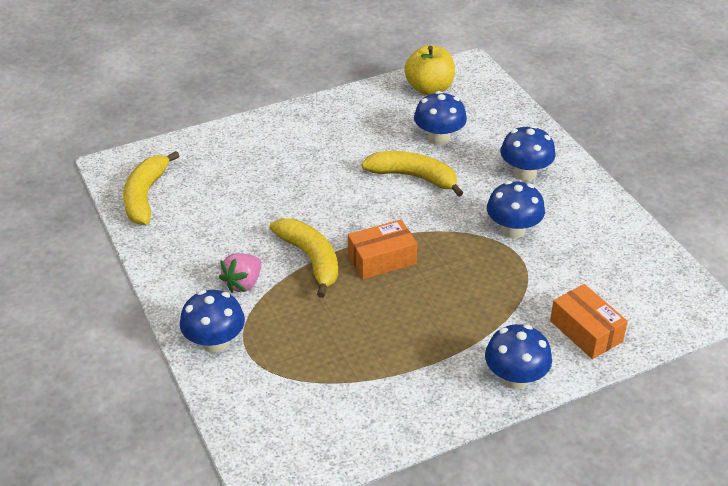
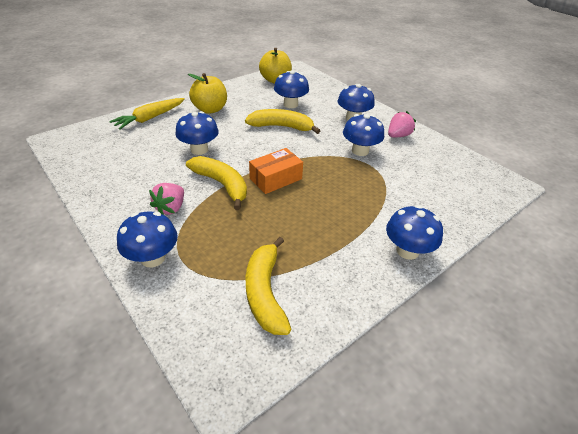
camera: 15 degrees left, 0 degrees up
yellow banana [123,151,179,225] -> yellow banana moved to [246,237,292,335]
orange box [550,284,628,359] -> none
none -> yellow carrot [109,98,185,130]
none -> blue mushroom [175,111,219,155]
none -> yellow apple [188,73,227,114]
none -> pink strawberry [388,111,416,138]

